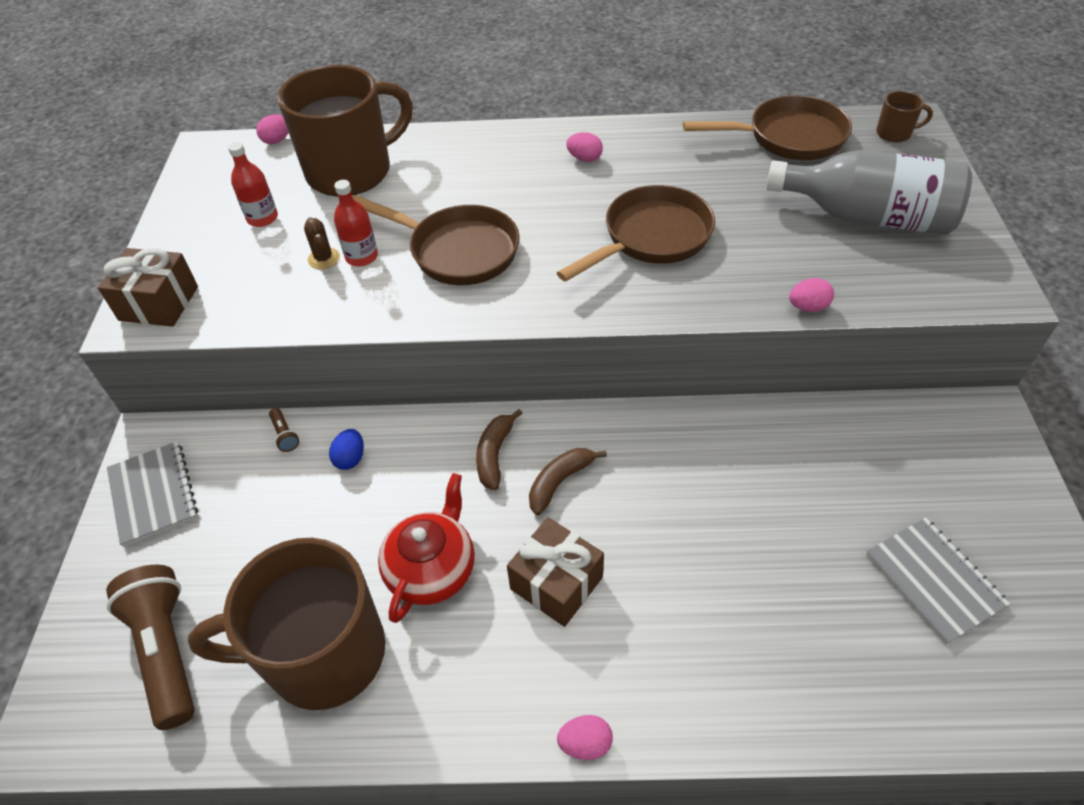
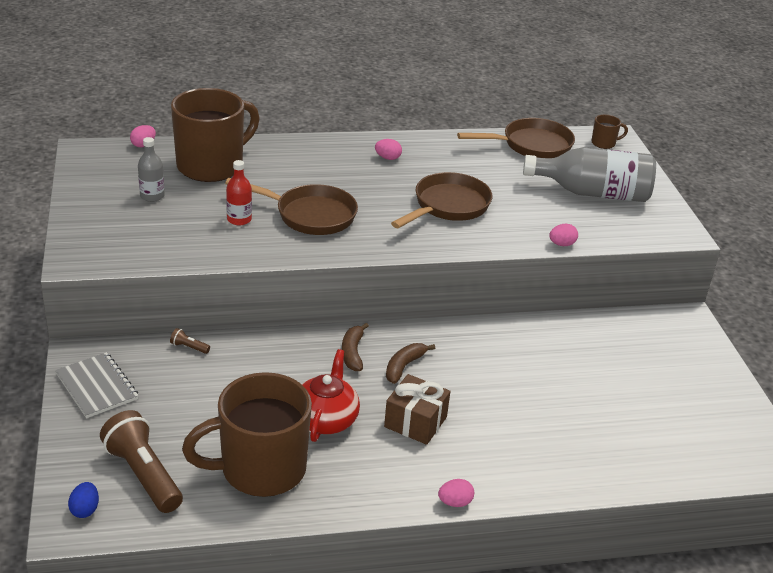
camera: 15 degrees left, 15 degrees down
brown gift [98,248,198,327] -> none
red bottle [228,142,278,227] -> grey bottle [138,137,165,202]
brown flashlight [269,408,299,452] -> brown flashlight turned 150 degrees clockwise [170,328,210,354]
brown cactus [304,217,340,269] -> none
blue egg [329,429,364,470] -> blue egg moved to [68,482,99,518]
grey notebook [866,517,1010,645] -> none

